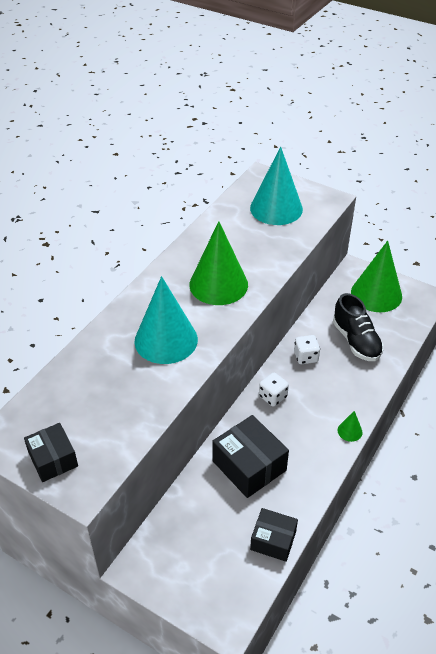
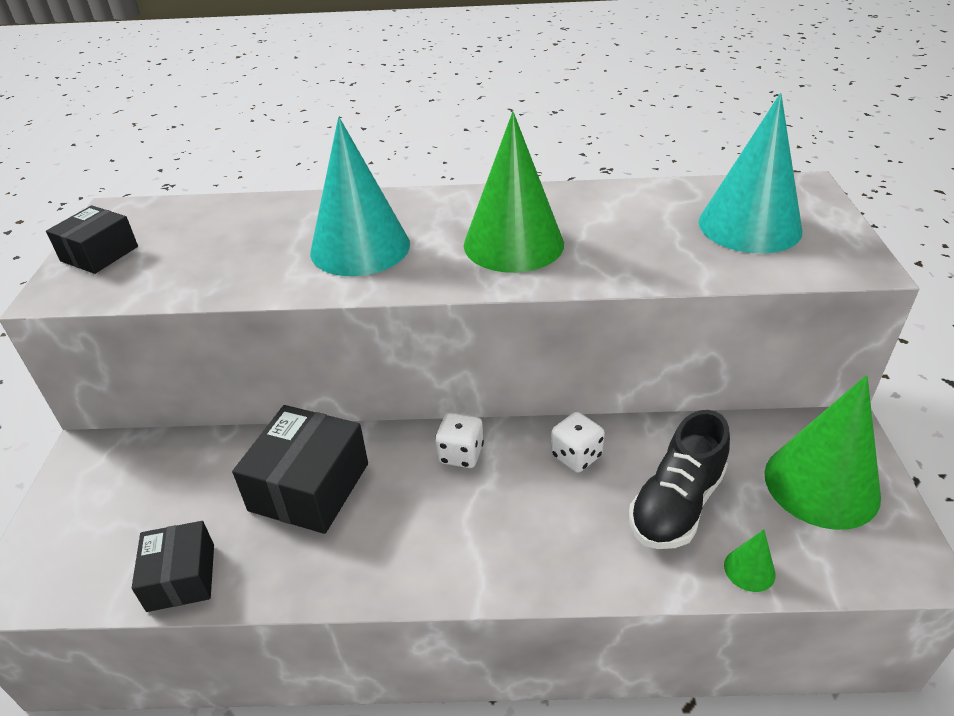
camera: 60 degrees right, 5 degrees down
green cone [338,411,362,442] -> green cone moved to [724,530,776,592]

